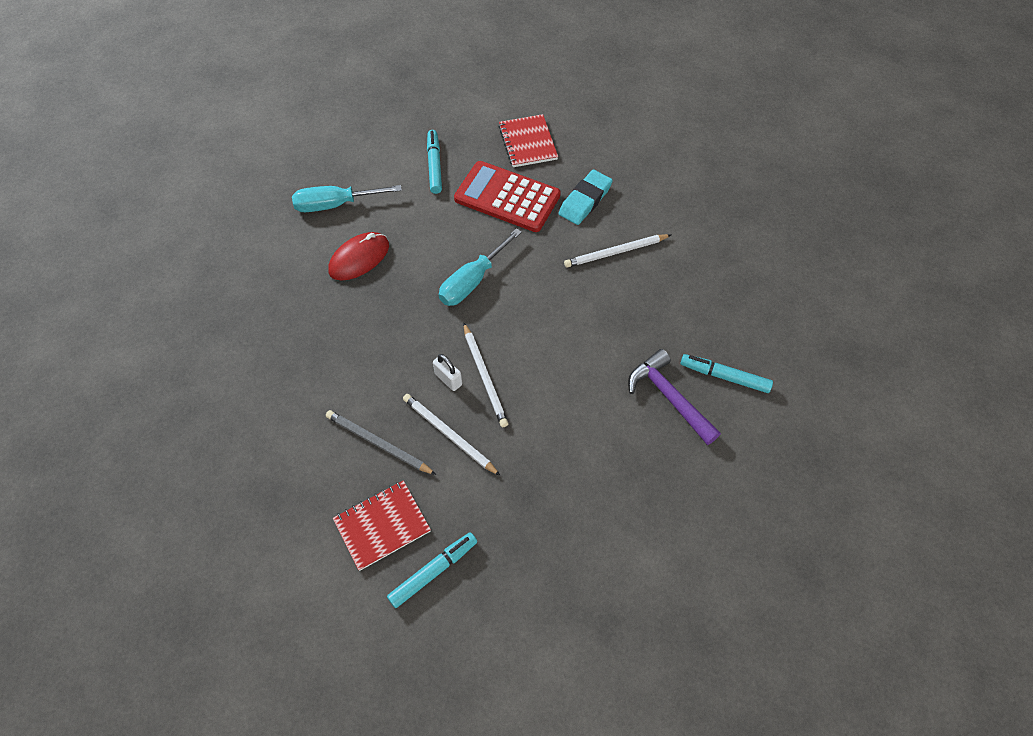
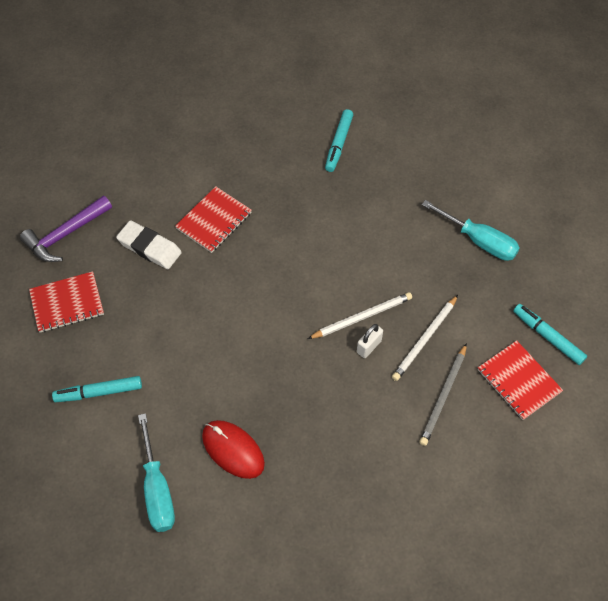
camera: 95 degrees left, 0 degrees up
turquoise screwdriver [439,228,522,306] -> turquoise screwdriver moved to [422,200,520,261]
red calculator [454,161,561,232] -> none
turquoise eraser [559,170,613,225] -> white eraser [116,220,182,269]
white pencil [564,234,671,268] -> red notebook [175,186,252,253]
purple hammer [628,349,721,445] -> purple hammer moved to [20,195,112,262]

